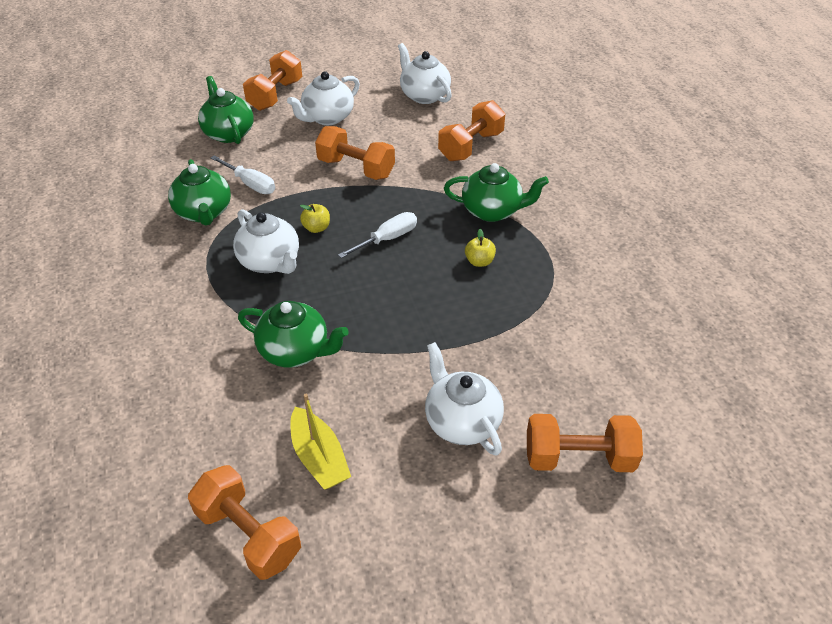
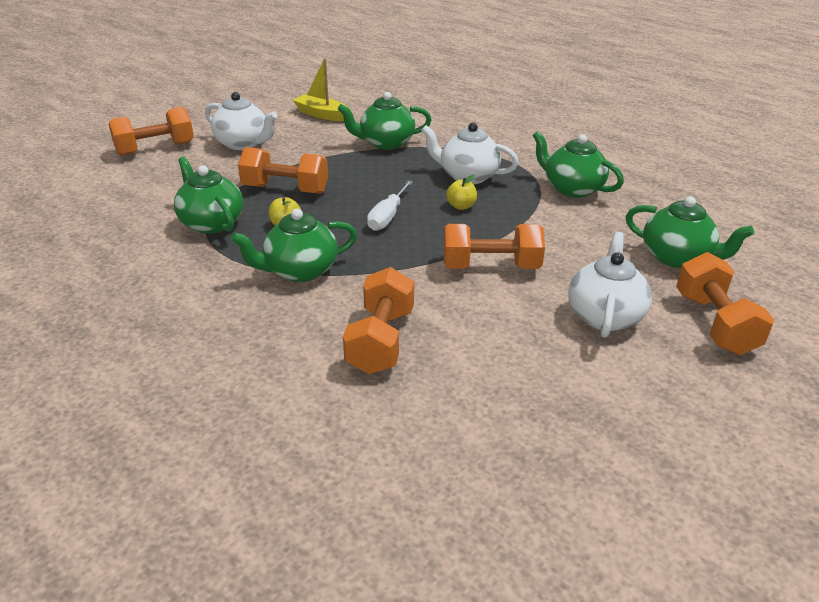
camera: 150 degrees right, 10 degrees down
orange dumbbell [188,465,301,580] -> orange dumbbell moved to [238,147,328,194]
white screwdriver [211,155,275,194] -> none
white teapot [398,43,452,104] -> none
none -> green teapot [174,157,244,234]

